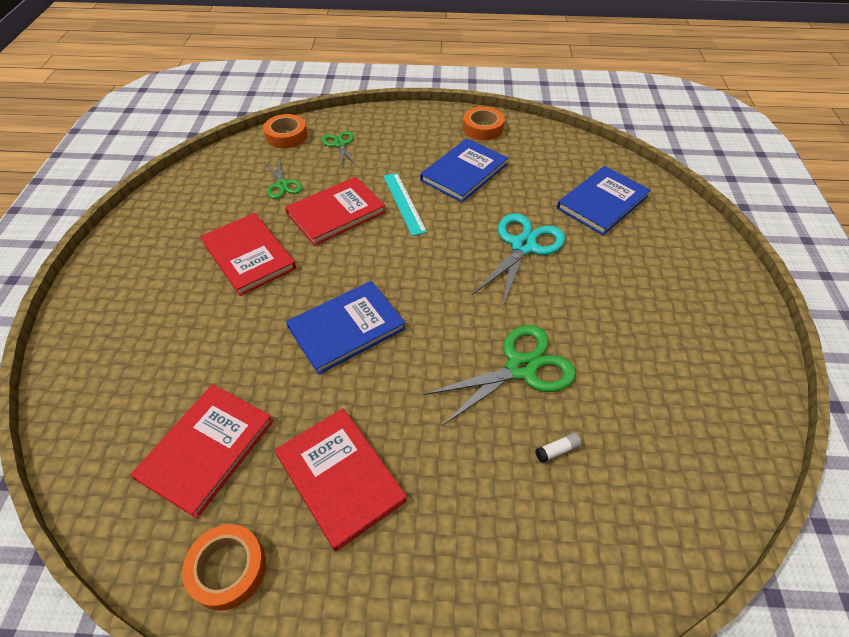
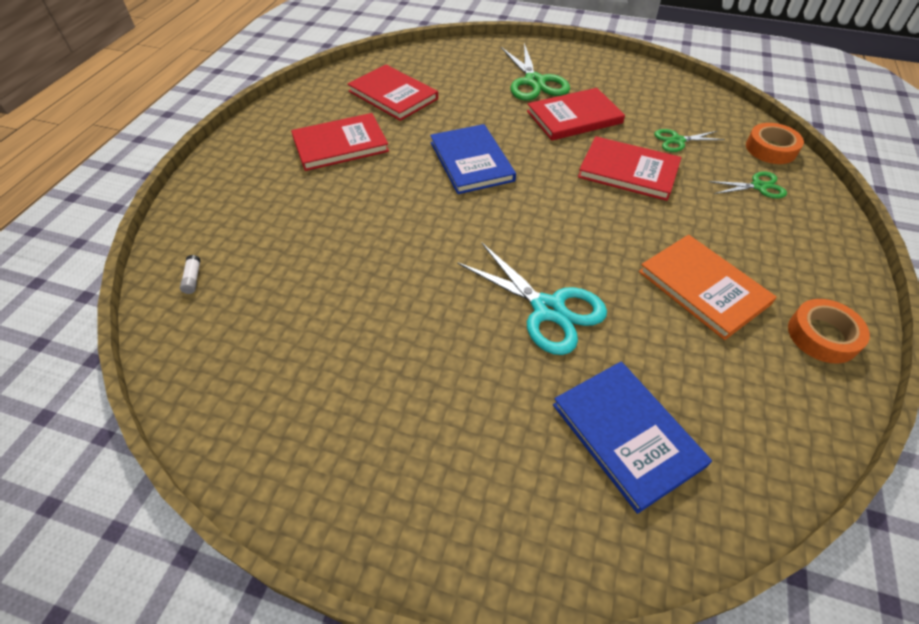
camera: 105 degrees right, 0 degrees up
orange tape [182,524,266,610] -> none
red book [285,177,386,246] -> red book turned 45 degrees counterclockwise [578,136,681,201]
turquoise ruler [383,173,427,236] -> none
blue book [420,139,508,203] -> orange book [639,235,777,340]
green scissors [424,325,576,426] -> green scissors moved to [501,43,570,101]
white glue stick [535,433,581,463] -> white glue stick moved to [180,255,201,294]

